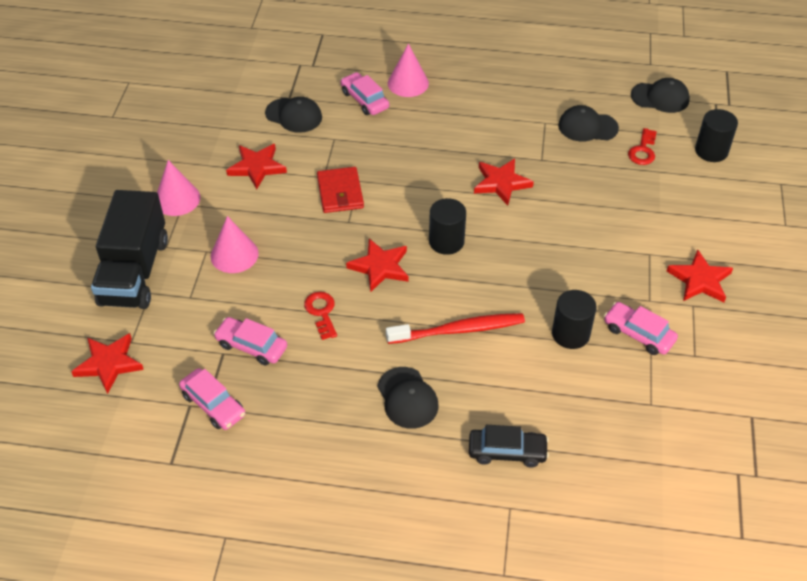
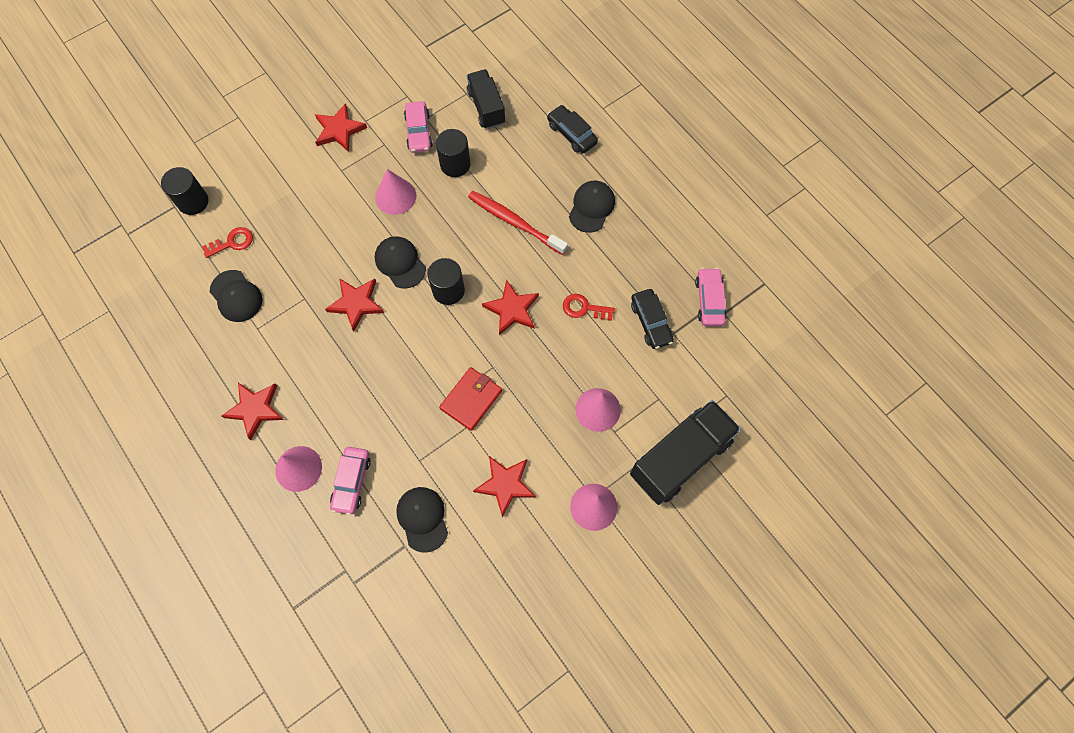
camera: 135 degrees left, 20 degrees up
red star [71,333,144,394] -> red star moved to [222,383,284,440]
pink car [213,317,287,366] -> black car [631,289,674,349]
red key [304,292,337,340] -> red key turned 75 degrees clockwise [563,294,615,321]
black cap [631,78,690,113] -> black cap moved to [375,236,426,288]
none -> pink cone [375,169,416,215]
none -> black truck [467,69,505,129]

